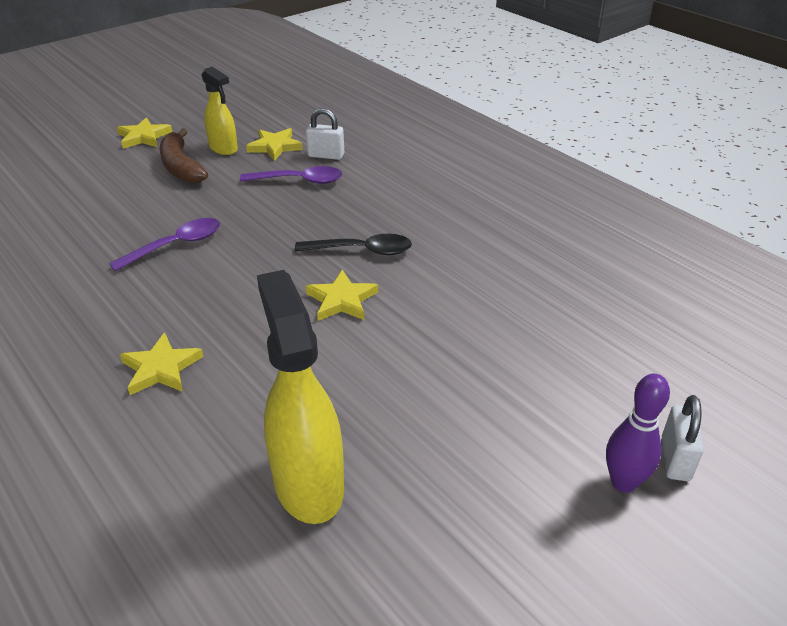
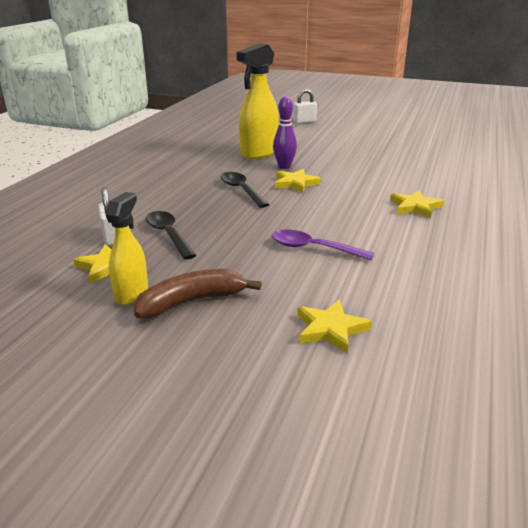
camera: 120 degrees left, 10 degrees down
yellow star [117,118,173,149] -> yellow star moved to [297,300,372,353]
brown banana [160,128,208,183] -> brown banana turned 150 degrees counterclockwise [134,269,262,318]
purple spoon [240,166,342,184] -> black spoon [145,211,196,260]
yellow spray bottle [257,270,344,524] -> yellow spray bottle moved to [237,43,279,159]
purple bowling pin [606,374,670,492] -> purple bowling pin moved to [273,97,297,169]

